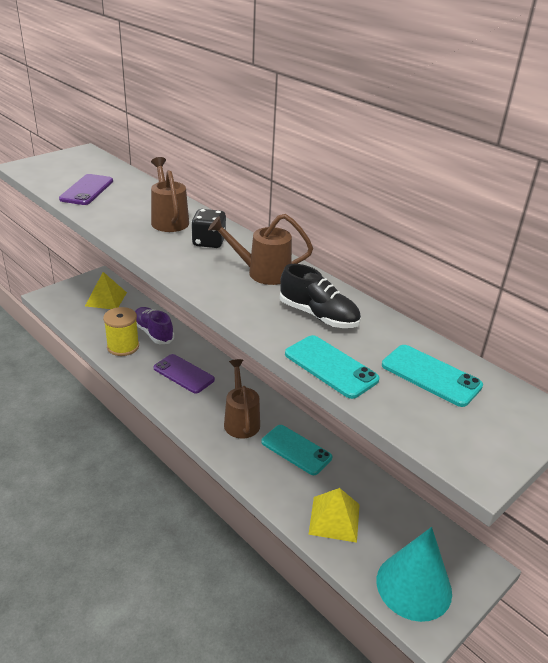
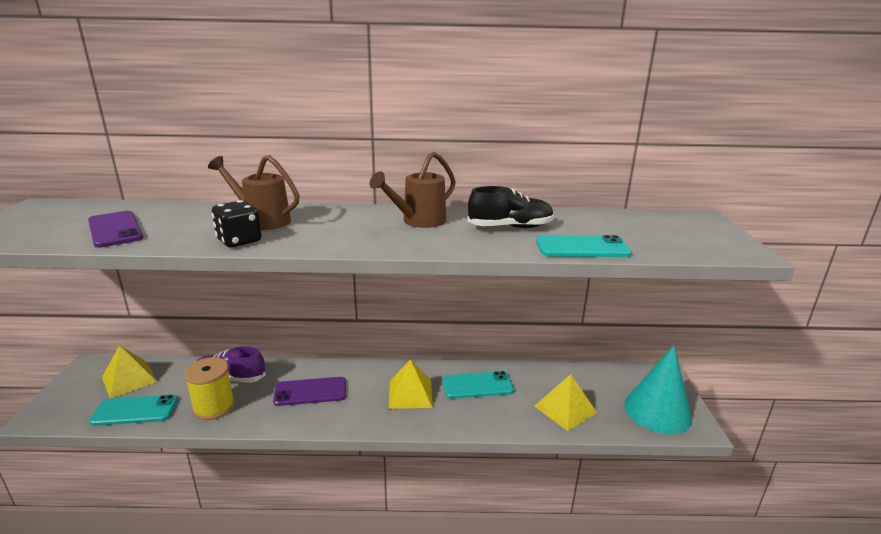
camera: 45 degrees left, 10 degrees down
black dice [191,209,226,248] -> black dice moved to [212,200,262,247]
brown watering can [224,359,260,438] -> yellow pyramid [388,359,433,409]
turquoise phone [382,345,483,407] -> turquoise phone moved to [89,395,178,426]

